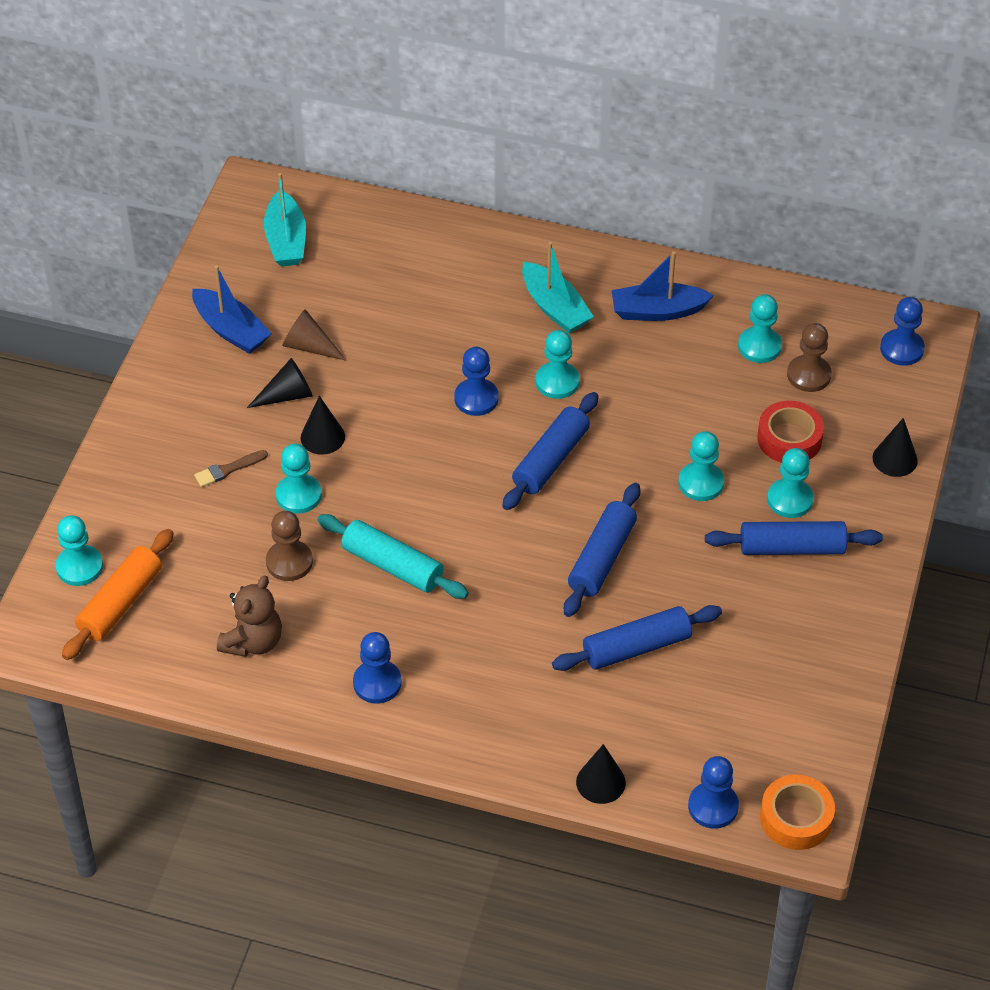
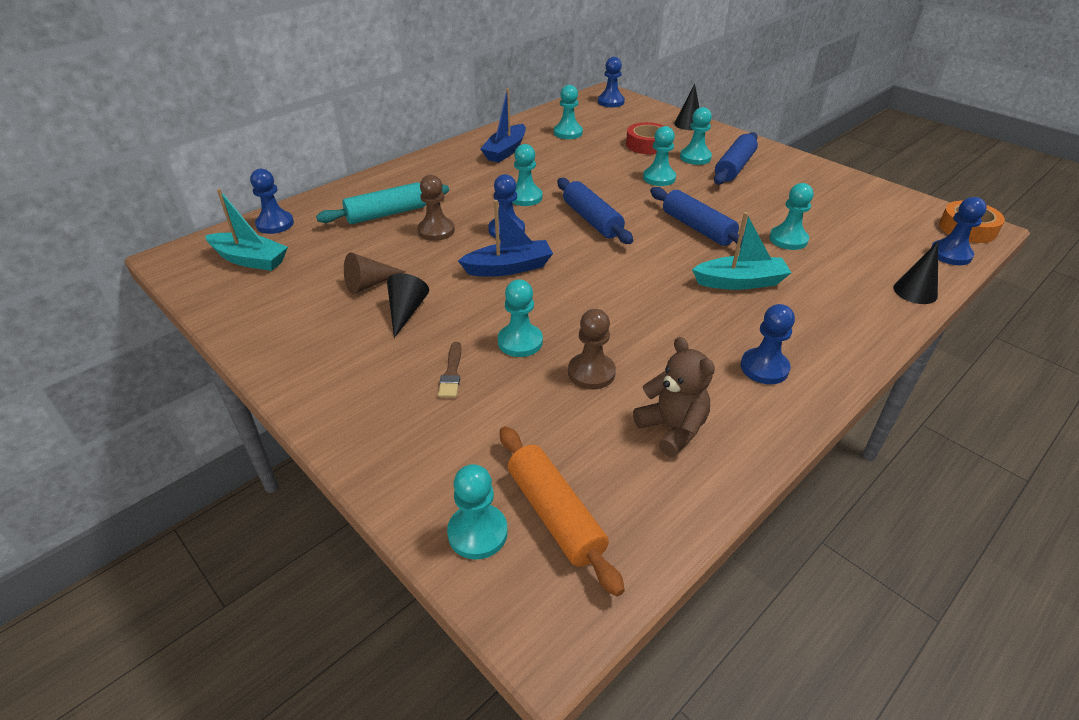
camera: 60 degrees left, 10 degrees down
blue boat [192,265,272,354] -> blue boat moved to [458,200,553,277]
black cone [301,396,345,455] -> none
turquoise rolling pin [317,514,469,599] -> turquoise rolling pin moved to [316,182,449,224]
turquoise boat [522,242,594,333] -> turquoise boat moved to [692,212,791,290]
blue rolling pin [552,605,722,671] -> turquoise pawn [769,183,813,250]
brown pawn [787,323,832,392] -> brown pawn moved to [418,175,455,241]
none -> blue pawn [250,169,294,234]

